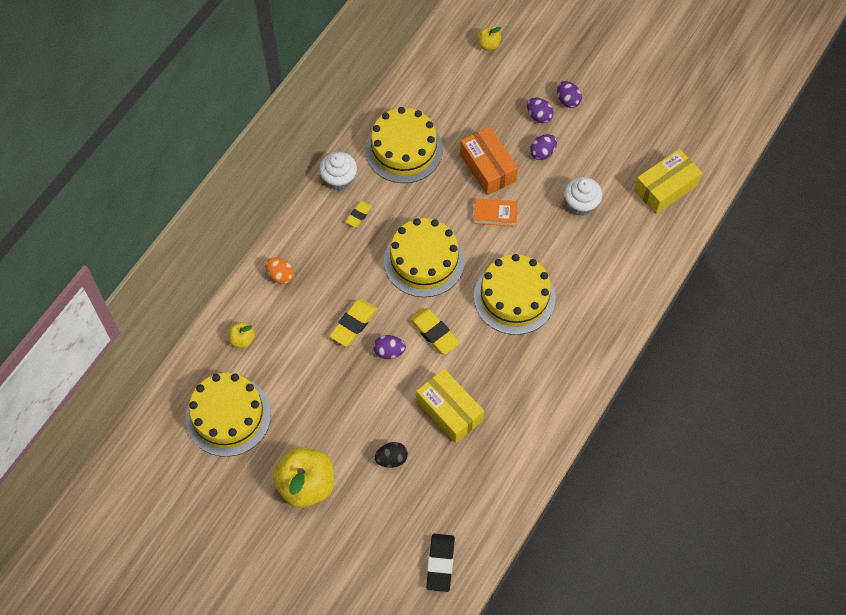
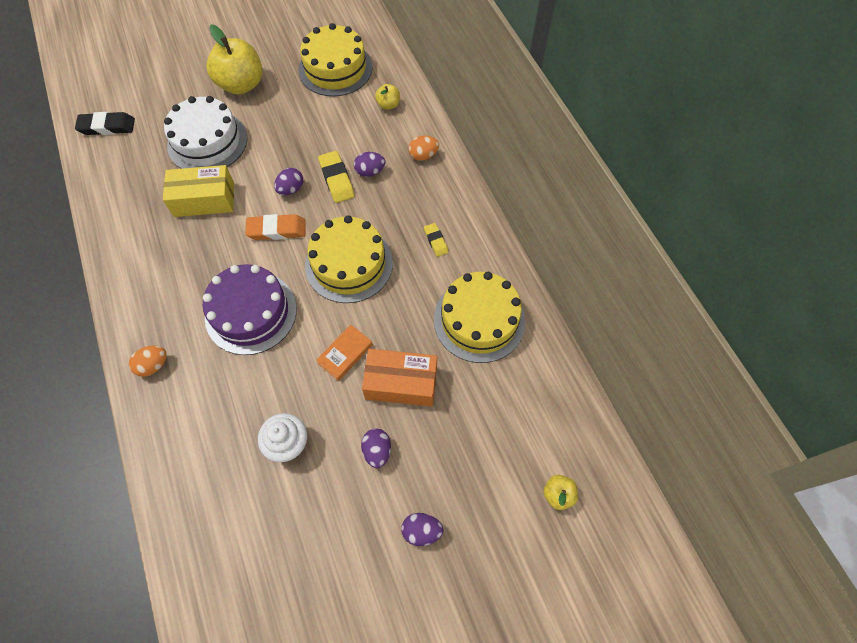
camera: 125 degrees right, 0 degrees up
white cupcake [319,152,357,191] -> none
black egg [375,442,408,468] -> white cake [164,96,247,169]
yellow eraser [410,308,460,355] -> orange eraser [245,214,306,240]
black eraser [426,534,455,592] -> black eraser turned 45 degrees counterclockwise [75,112,135,135]
yellow cake [474,254,556,335] -> purple cake [203,264,297,355]
purple egg [527,97,554,123] -> purple egg moved to [354,152,385,177]
yellow box [634,149,702,214] -> none
none -> orange egg [129,345,167,377]

